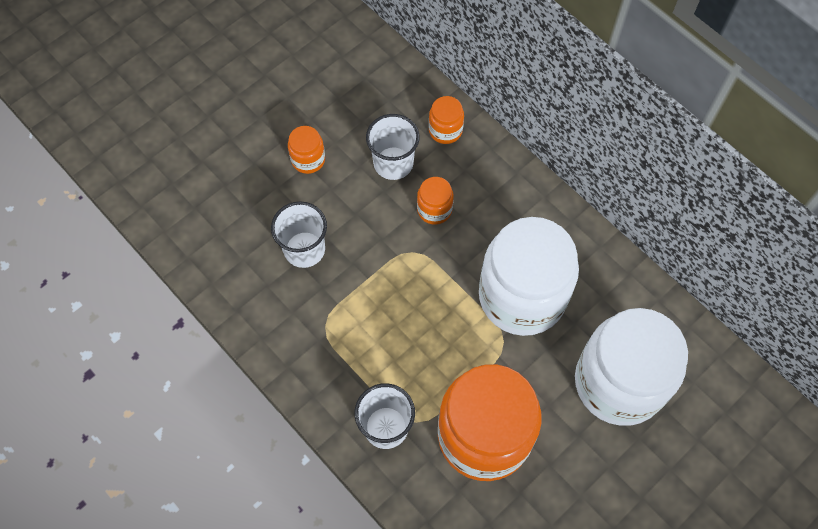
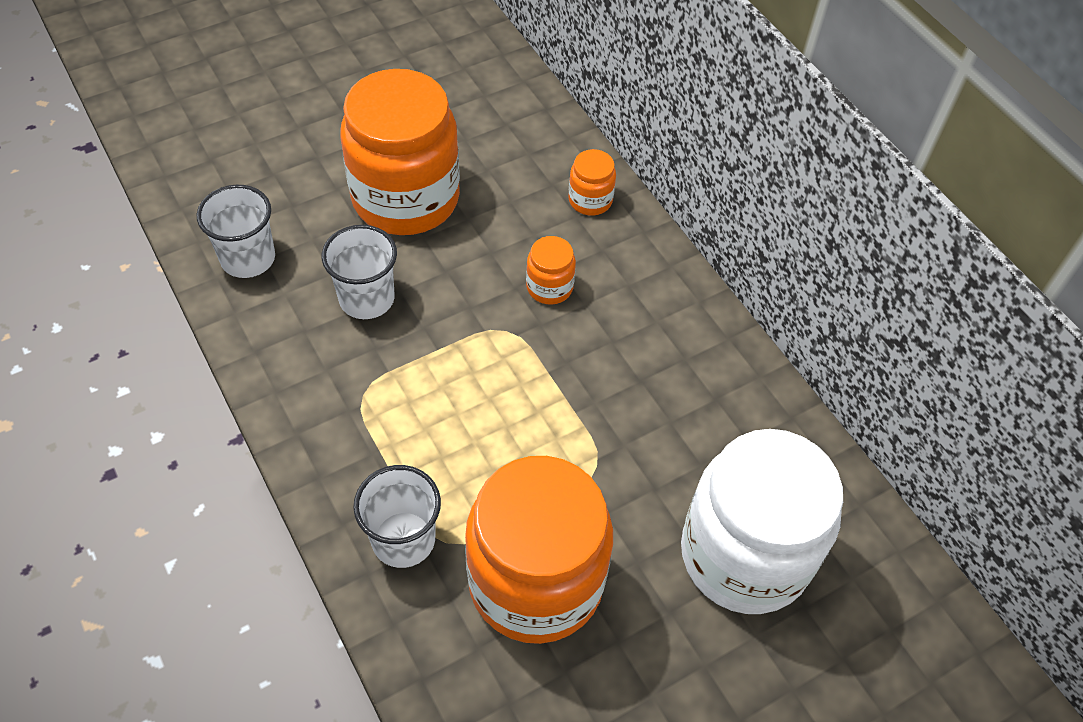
camera: 10 degrees right, 10 degrees down
orange jar [288,126,325,174] -> orange jar [340,69,460,235], size x2.40
white cup [366,114,420,180] -> white cup moved to [197,185,275,278]
white jar [479,217,579,336] -> none

